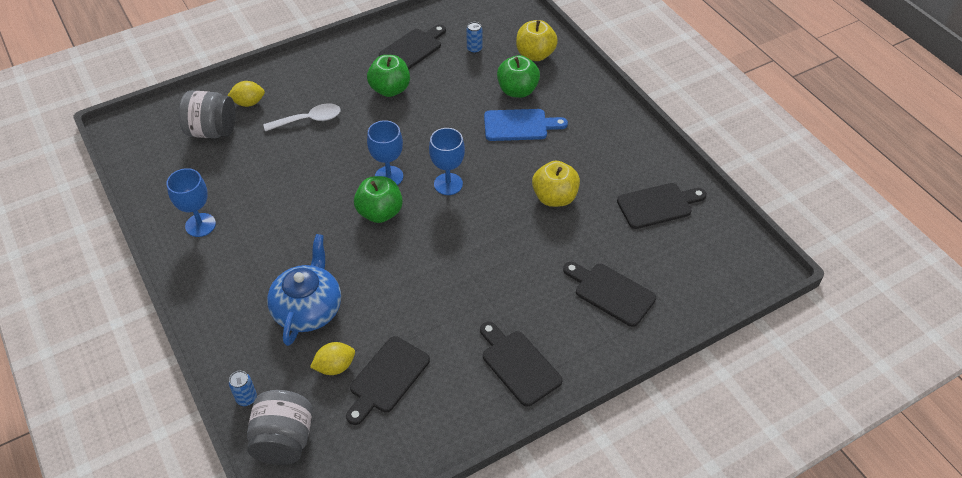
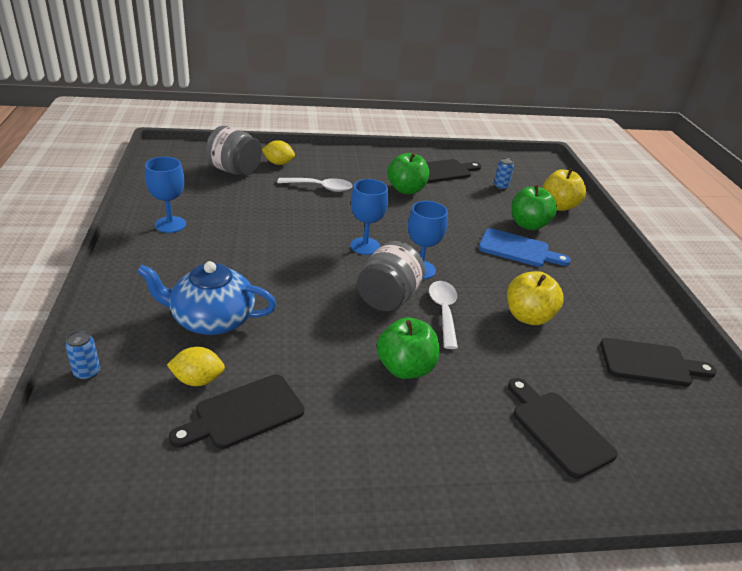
camera: 20 degrees right, 15 degrees down
grey jar [247,390,313,465] -> grey jar moved to [357,241,425,311]
blue teapot [267,234,341,346] -> blue teapot turned 120 degrees counterclockwise [137,261,276,335]
green apple [354,176,403,223] -> green apple moved to [377,317,439,379]
black cutting board [480,322,562,407] -> none
none -> white spoon [429,281,458,349]

